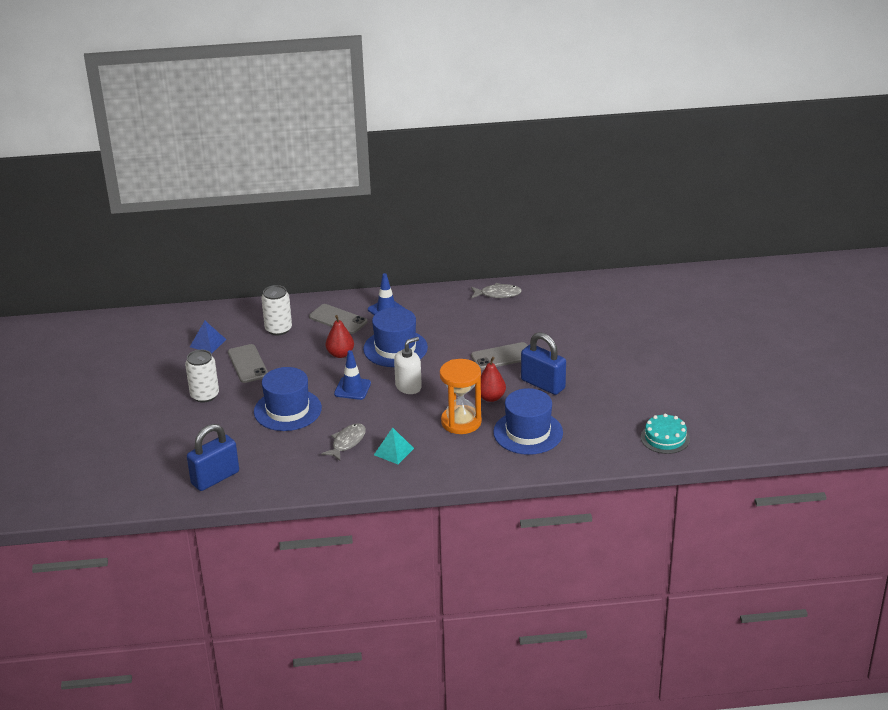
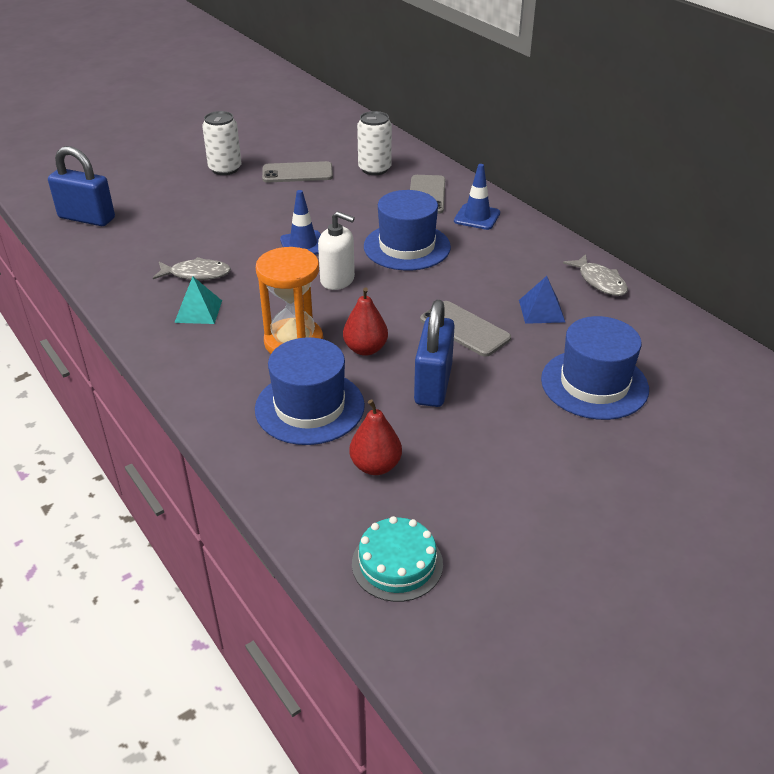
camera: 60 degrees right, 5 degrees up
blue pyramid [190,321,226,353] -> blue pyramid moved to [519,276,565,324]
grey phone [228,344,268,383] -> grey phone turned 45 degrees clockwise [262,161,333,182]
blue hat [254,367,322,431] -> blue hat moved to [541,316,649,420]
red pear [326,315,354,358] -> red pear moved to [349,400,402,475]

